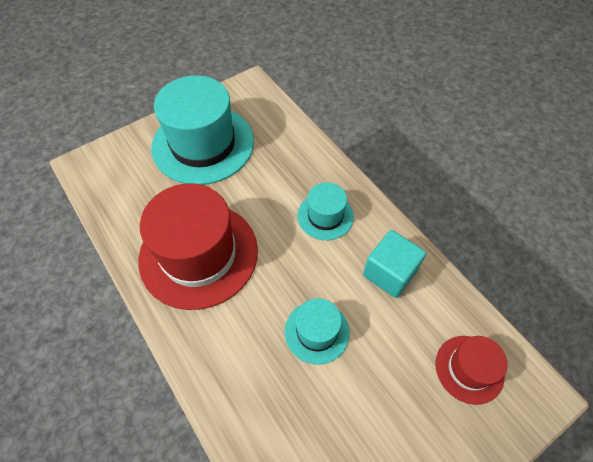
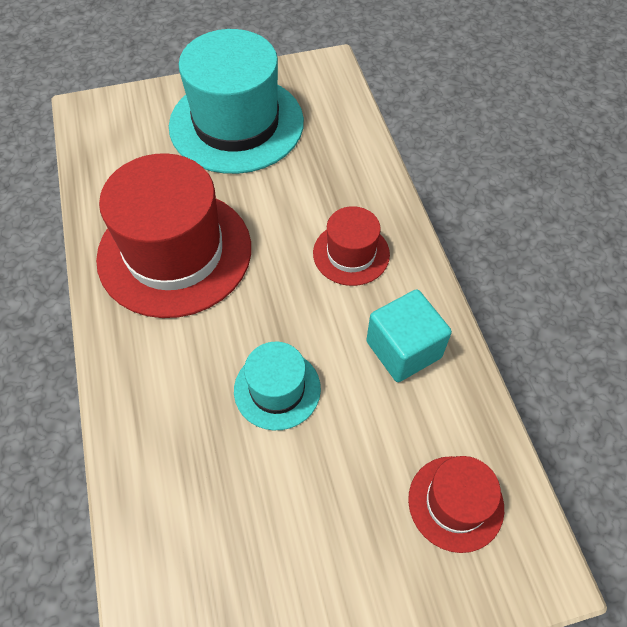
camera: 20 degrees right, 0 degrees up
turquoise hat [297,182,354,240] -> red hat [313,206,390,286]

